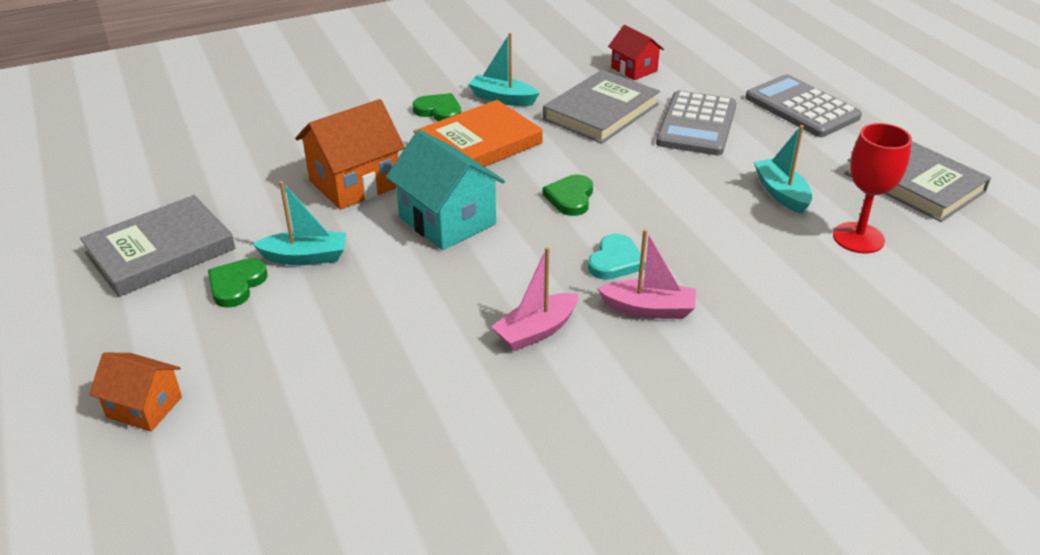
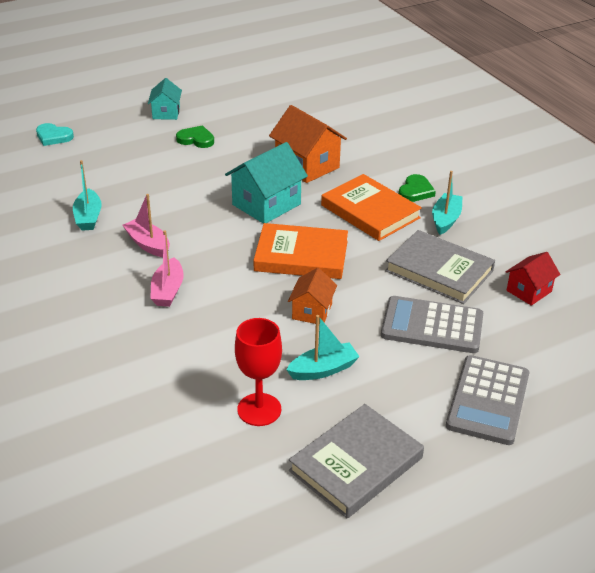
camera: 85 degrees right, 0 degrees up
grey book [80,195,235,297] -> none
orange house [89,353,182,432] -> orange house moved to [288,268,337,324]
turquoise boat [253,181,346,265] -> turquoise boat moved to [73,160,102,231]
green heart [543,175,593,216] -> orange book [254,223,348,279]
turquoise heart [588,234,646,280] -> turquoise heart moved to [36,123,74,146]
grey calculator [745,74,862,137] -> grey calculator turned 150 degrees clockwise [446,355,529,445]
none -> turquoise house [148,78,182,120]

